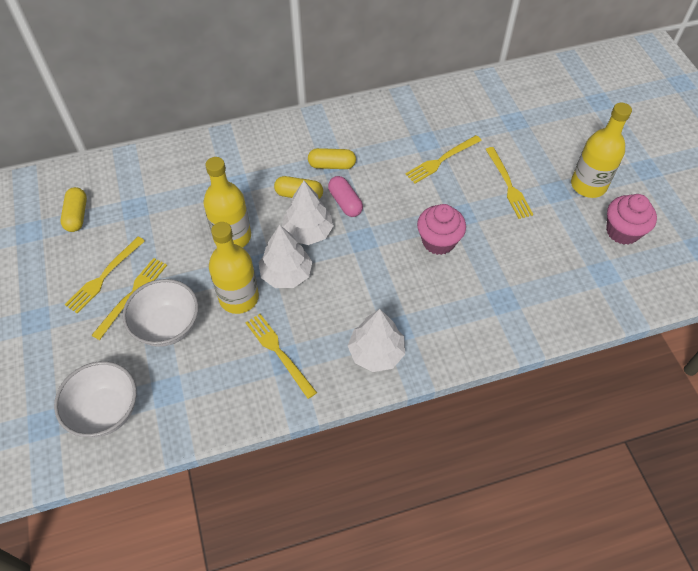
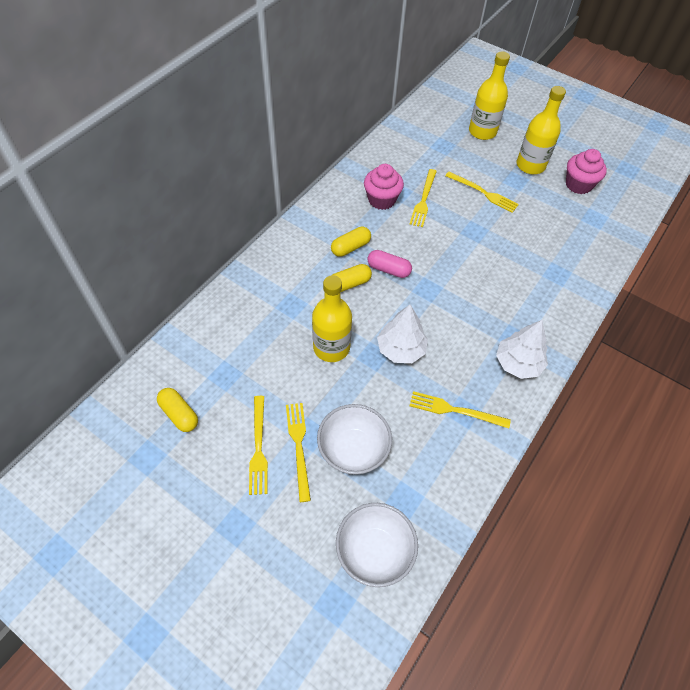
camera: 40 degrees left, 0 degrees up
yellow bottle [209,222,259,314] -> yellow bottle moved to [469,52,510,140]
white tree [282,181,334,245] -> none
pink cupcake [417,204,466,255] -> pink cupcake moved to [364,164,404,210]

